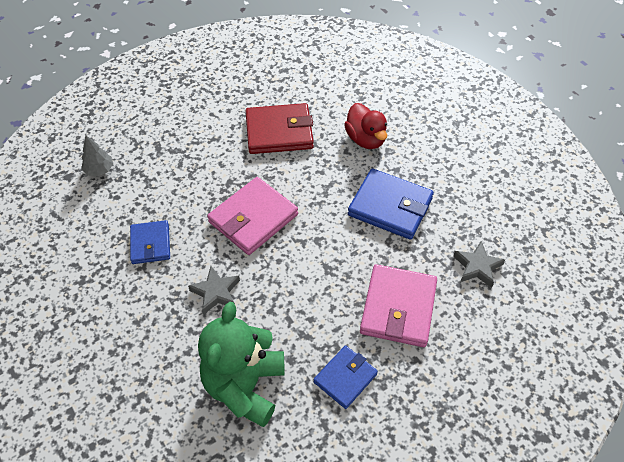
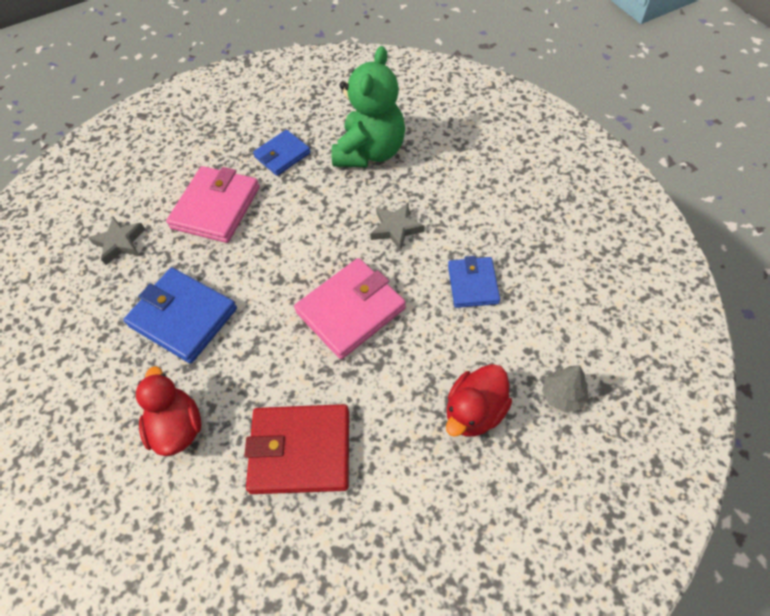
camera: 170 degrees left, 5 degrees up
none -> red duck [446,364,512,437]

